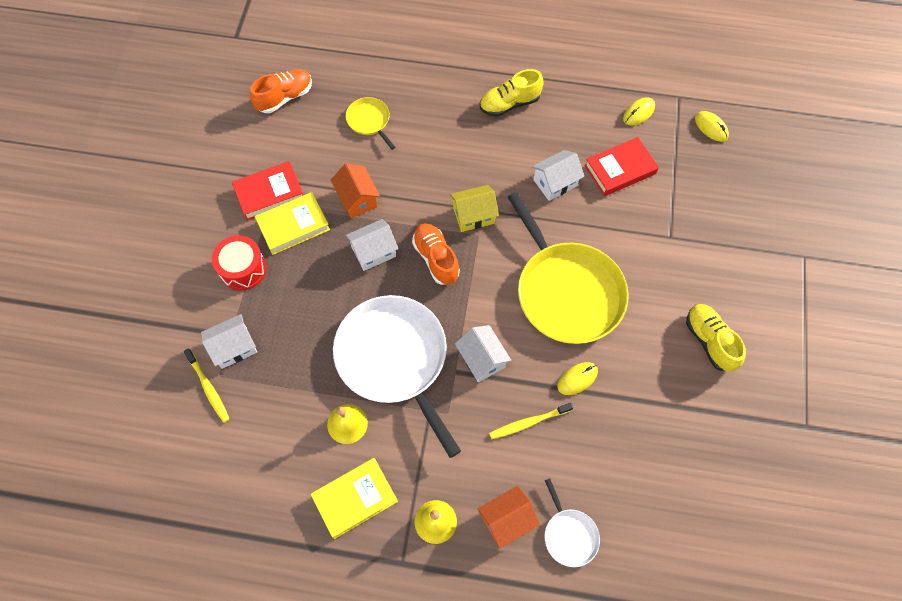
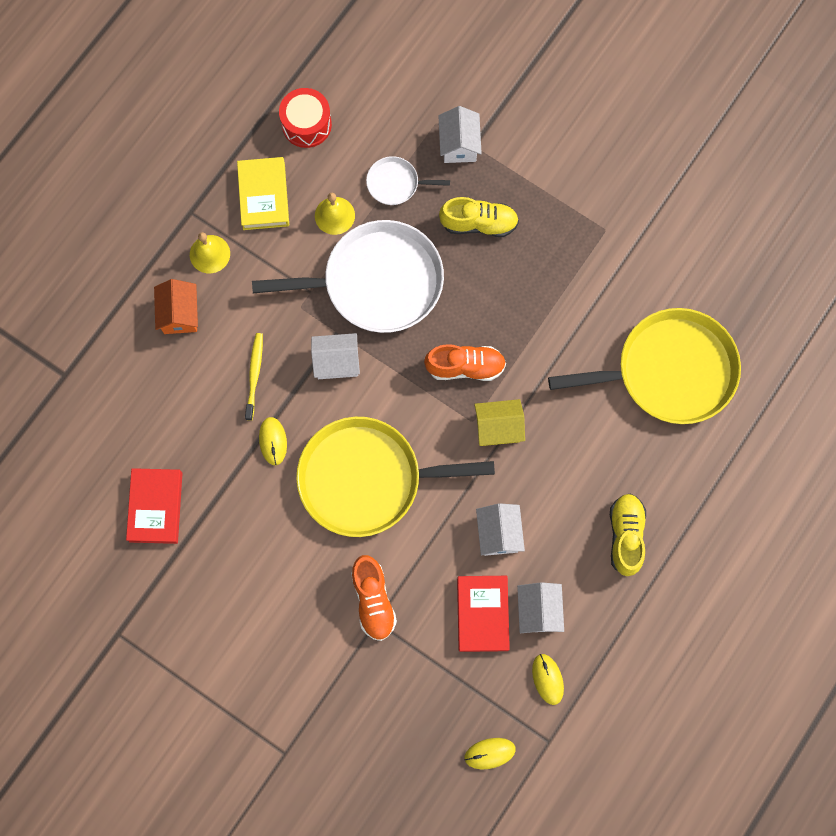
camera: 115 degrees right, 10 degrees up
yellow toothbrush [184,348,230,423] -> none
red drum [212,235,267,291] -> red drum moved to [279,88,332,148]
red book [232,161,303,221] -> red book moved to [126,468,183,544]
orange shoe [250,69,312,113] -> orange shoe moved to [351,555,397,641]
yellow book [255,192,330,255] -> none
orange house [331,163,380,218] -> none
yellow pan [346,97,395,150] -> yellow pan [548,308,741,424], size x2.23
white house [346,219,398,271] -> white house moved to [517,582,564,633]
yellow house [450,185,499,232] -> yellow house turned 75 degrees clockwise [474,399,525,446]
white pan [545,478,600,567] -> white pan moved to [366,156,450,205]
yellow shoe [686,304,746,372] -> yellow shoe moved to [439,197,519,237]

